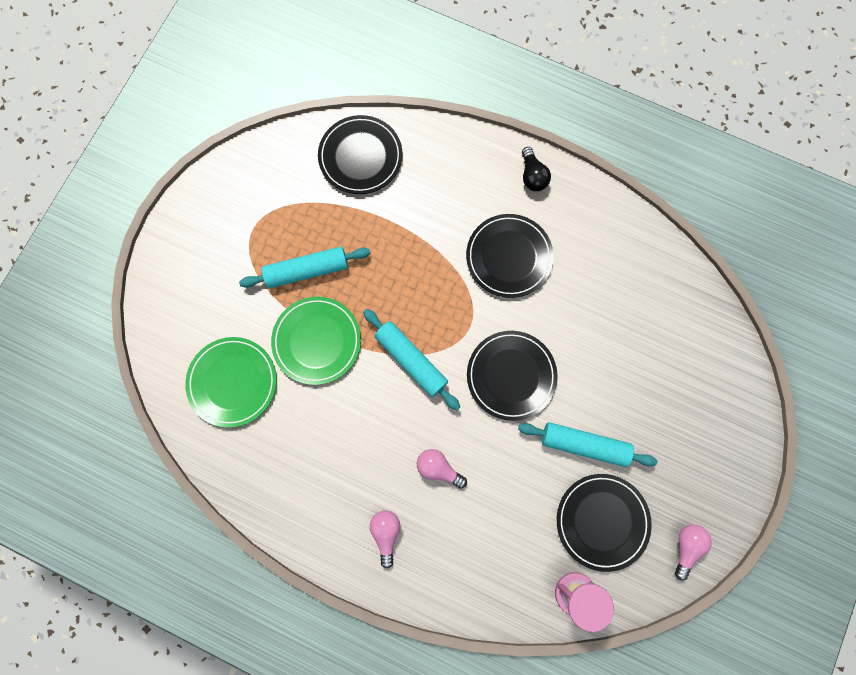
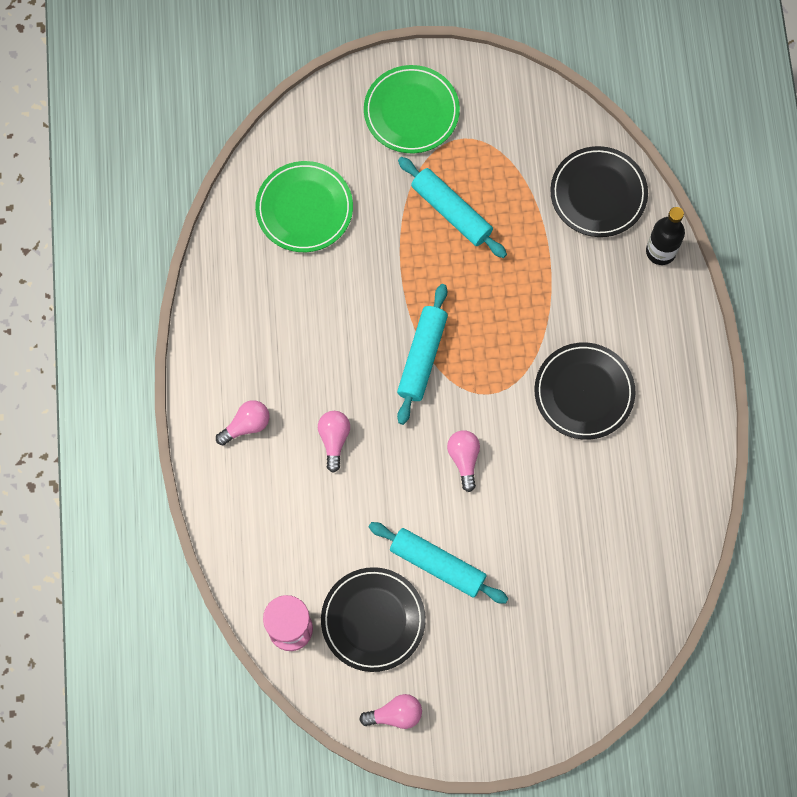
camera: 60 degrees right, 5 degrees down
green plate [271,297,361,385] -> green plate moved to [364,65,460,154]
black plate [467,331,558,421] -> pink light bulb [447,430,480,492]
turquoise rolling pin [518,422,657,467] -> turquoise rolling pin turned 45 degrees counterclockwise [369,522,508,604]
black light bulb [522,147,551,191] -> none
none -> black bottle [646,207,685,265]

